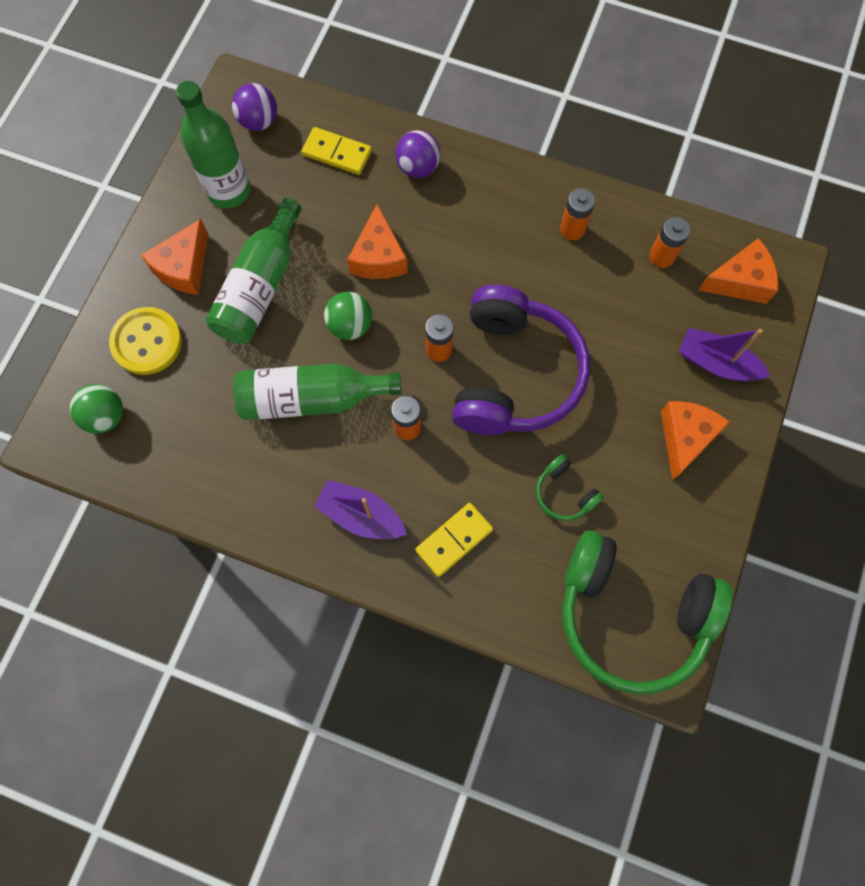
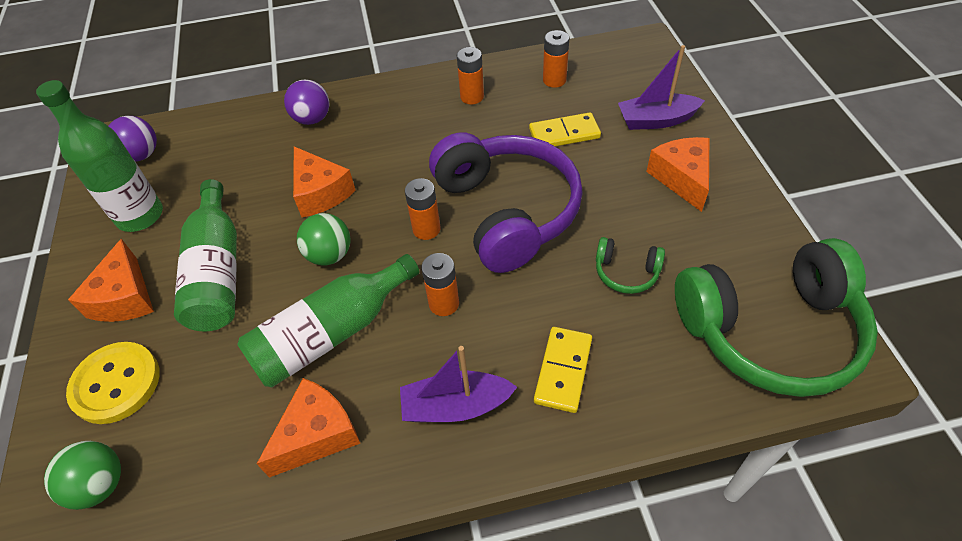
camera: 30 degrees left, 20 degrees down
yellow domino [301,127,372,175] -> yellow domino moved to [529,112,601,146]
orange cheese [699,238,778,304] -> orange cheese moved to [257,378,360,478]

